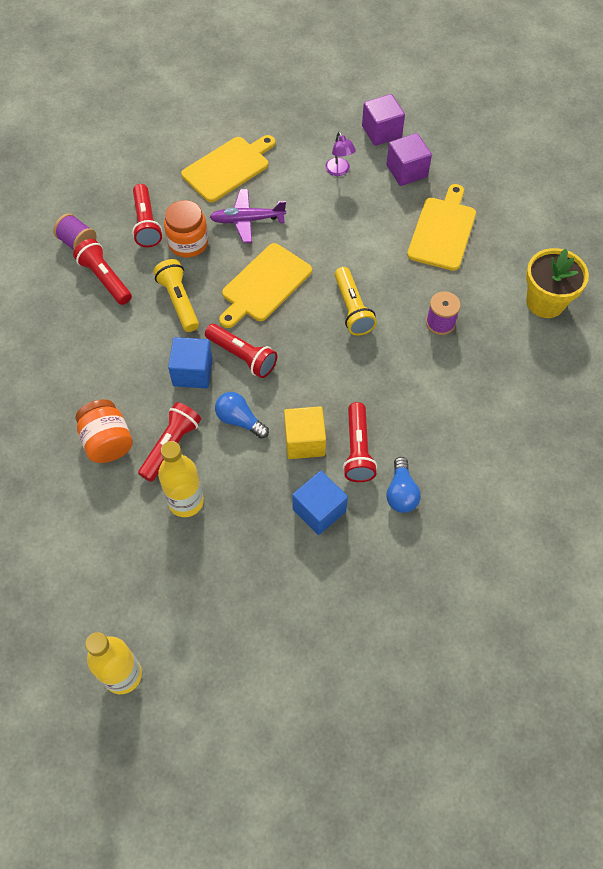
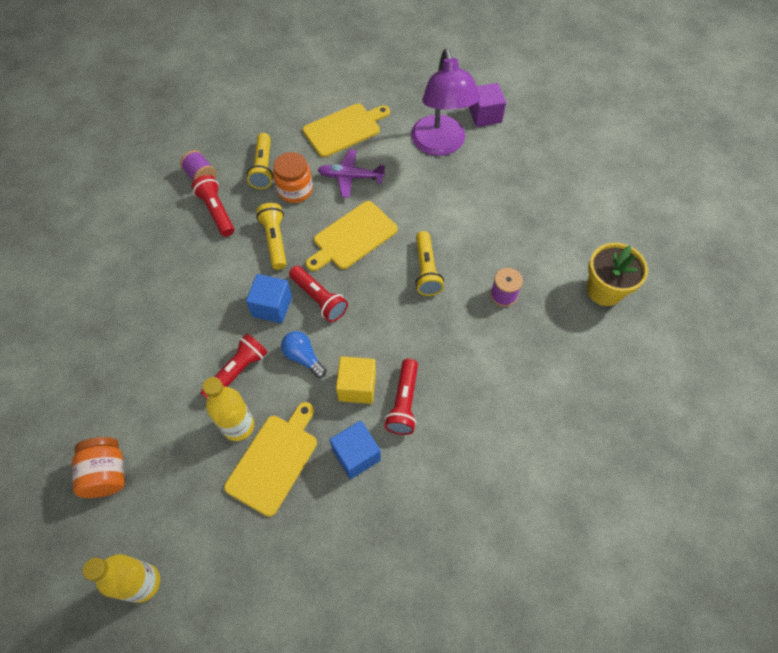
camera: 10 degrees right, 0 degrees up
orange jar [75,399,133,463] -> orange jar moved to [72,437,125,498]
red flashlight [132,184,162,247] -> yellow flashlight [247,133,273,189]
purple lamp [325,132,356,176] -> purple lamp [411,49,480,156], size x2.49
purple cube [386,133,432,186] -> none
blue light bulb [386,457,421,513] -> none
yellow cutting board [407,184,476,271] -> yellow cutting board moved to [224,402,317,517]

